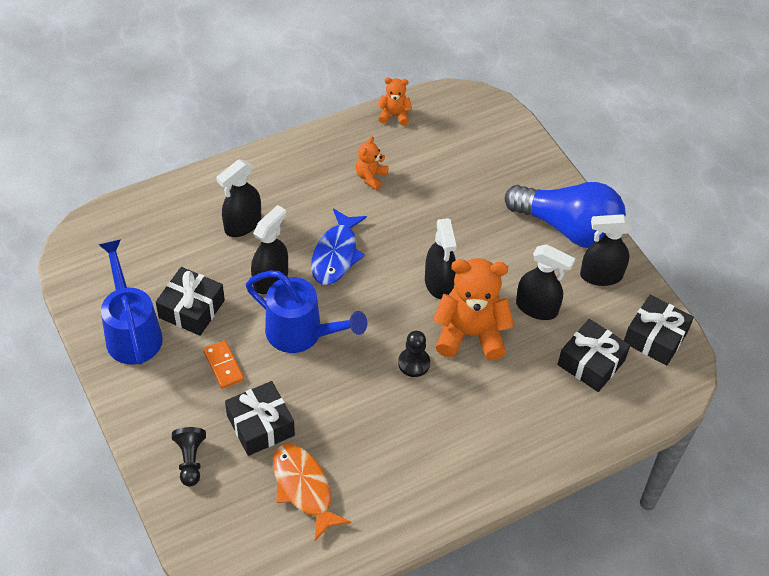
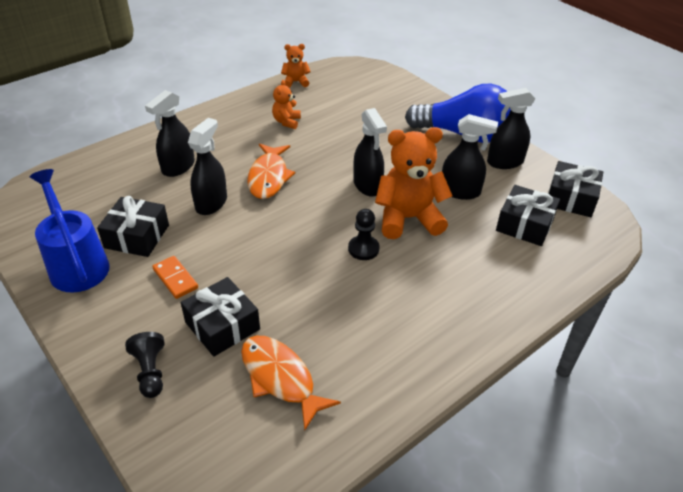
camera: 10 degrees left, 10 degrees down
blue watering can [246,271,367,353] -> none
blue fish [311,208,367,285] -> orange fish [247,143,295,199]

